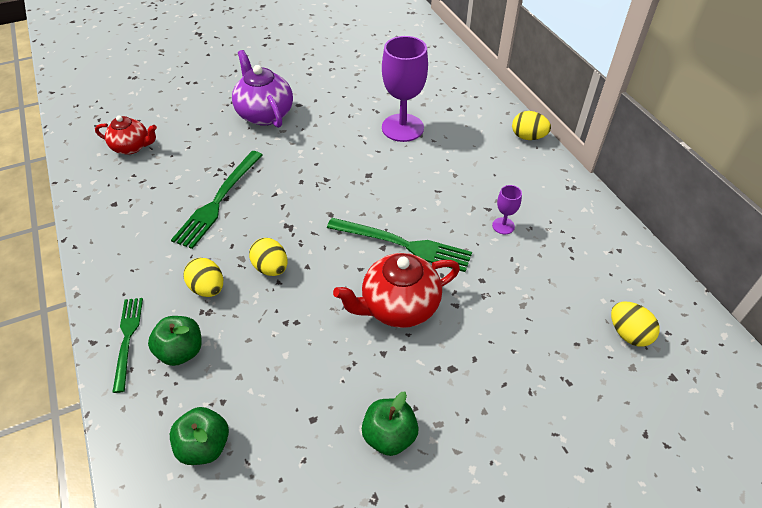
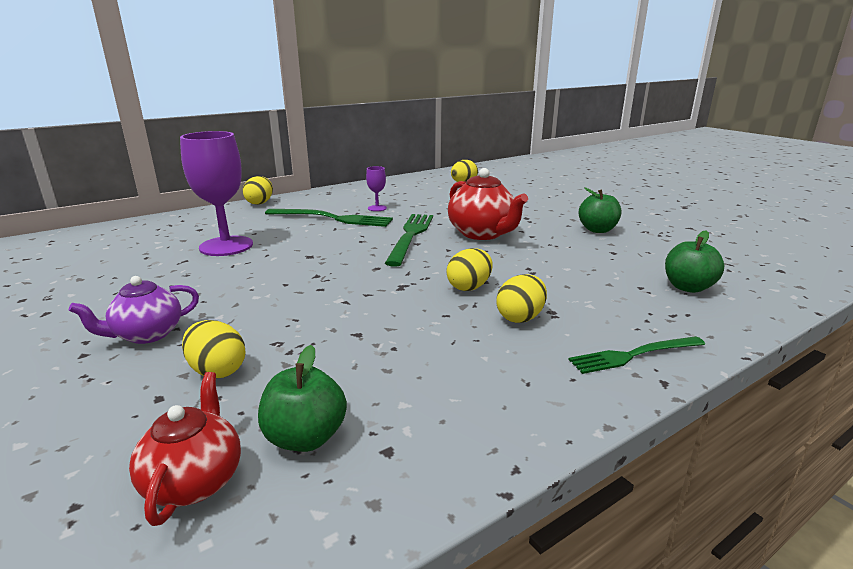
camera: 100 degrees left, 25 degrees down
green apple [148,316,202,366] -> green apple moved to [258,345,347,452]
green fork [171,151,262,249] -> green fork moved to [265,209,393,227]
purple teapot [232,50,293,128] -> purple teapot [69,276,199,344], size x0.64
none -> yellow egg [182,320,246,378]

